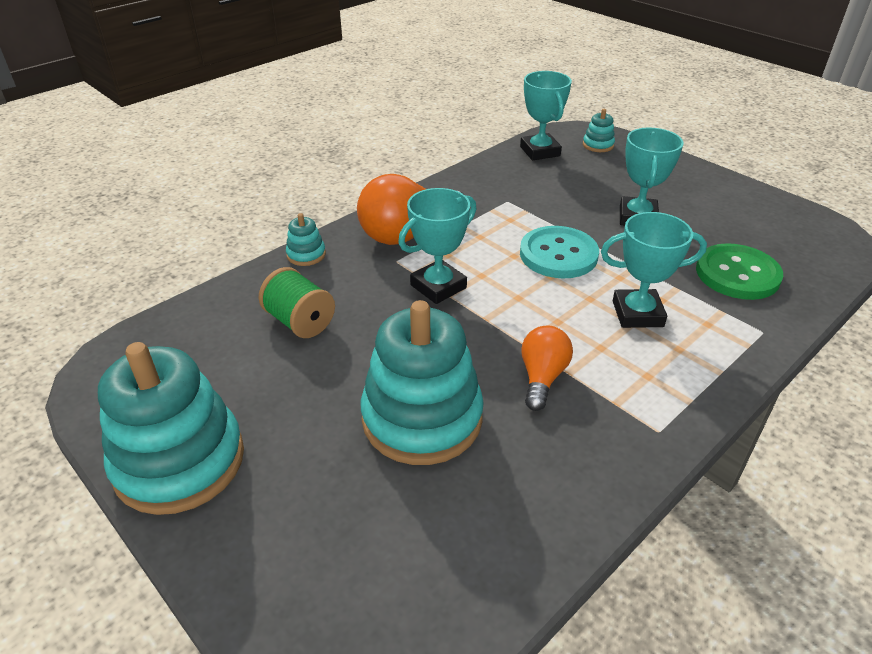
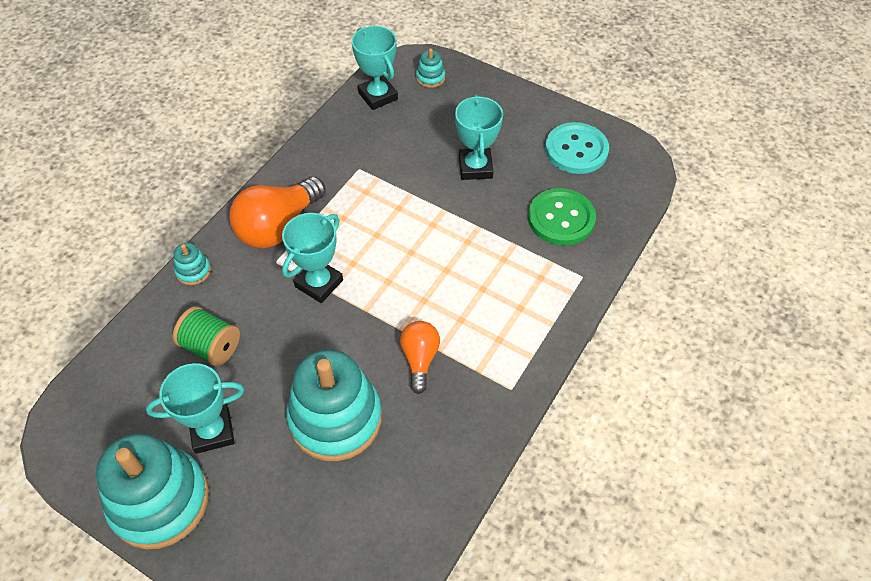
camera: 15 degrees left, 15 degrees up
turquoise button [520,226,599,278] -> turquoise button moved to [545,122,609,174]
turquoise trophy [601,212,707,328] -> turquoise trophy moved to [146,363,244,454]

